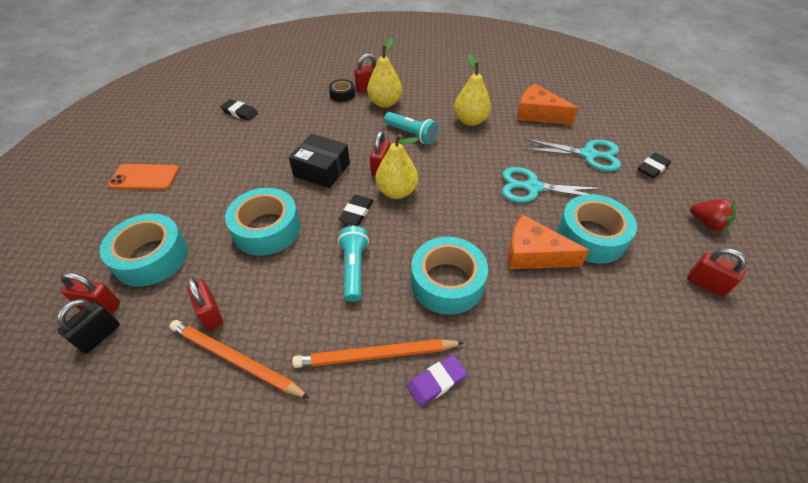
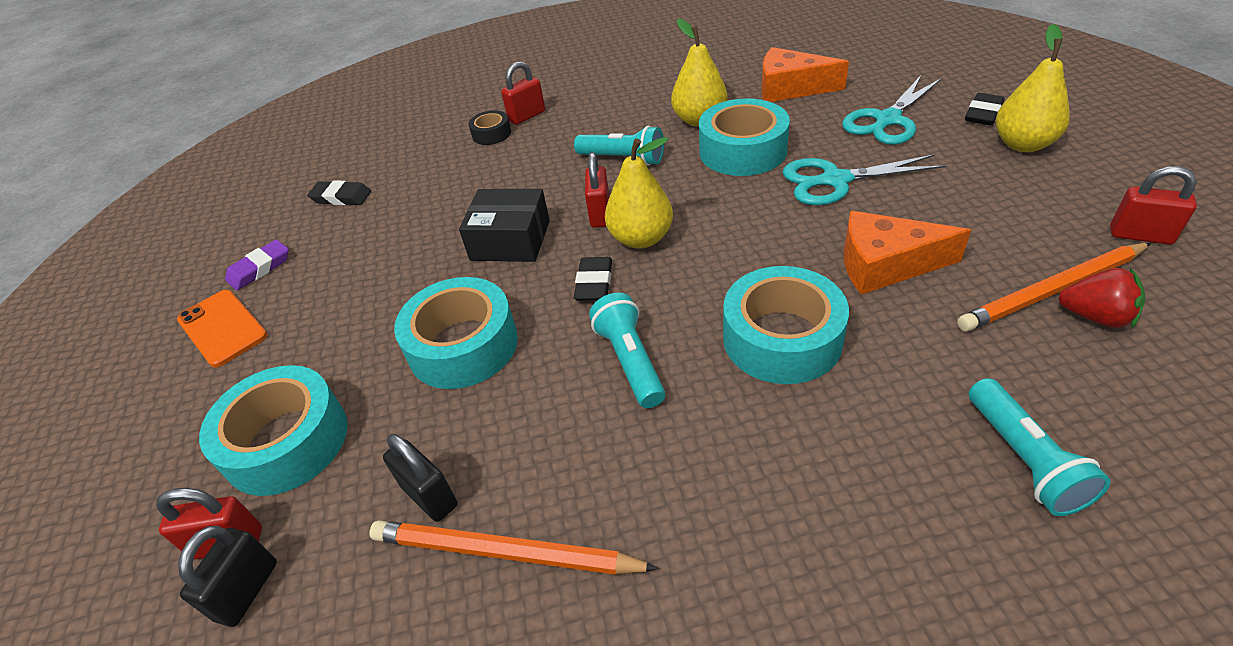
camera: 10 degrees left, 5 degrees down
orange phone [108,164,179,190] -> orange phone turned 60 degrees clockwise [177,290,268,368]
red padlock [187,277,223,331] -> black padlock [383,434,457,522]
orange pencil [292,339,464,368] -> orange pencil moved to [957,243,1151,331]
yellow pear [367,38,402,108] -> yellow pear moved to [996,24,1070,152]
purple eraser [407,355,467,407] -> purple eraser moved to [225,239,289,291]
turquoise scissors [523,139,621,171] -> turquoise scissors turned 135 degrees clockwise [842,76,942,145]
turquoise tape [557,194,637,264] -> turquoise tape moved to [699,98,790,176]
red strawberry [690,199,736,232] -> red strawberry moved to [1058,268,1145,329]
none -> turquoise flashlight [969,378,1110,516]

